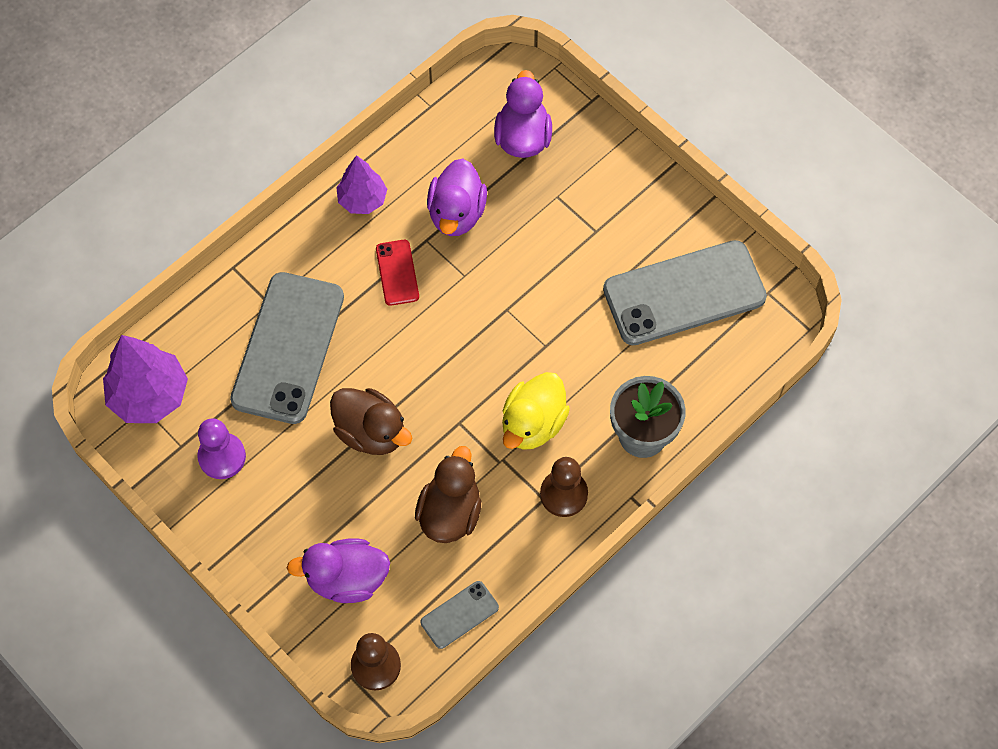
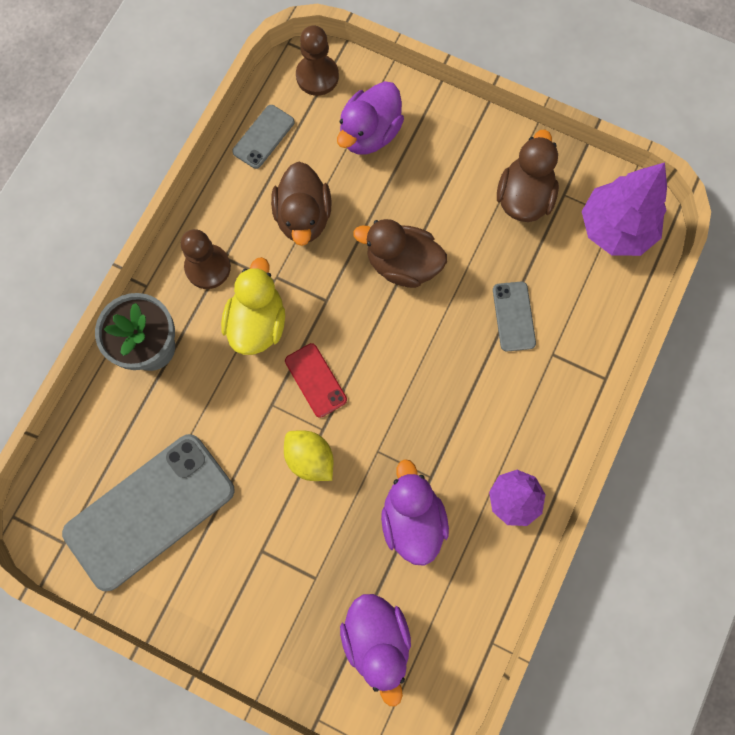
camera: 160 degrees right, 10 degrees up
purple pawn [197,418,246,479] -> brown duck [497,130,559,222]
grey phone [230,272,344,424] -> grey phone [493,282,536,351], size x0.46
purple duck [287,538,390,603] -> purple duck turned 150 degrees clockwise [337,81,404,154]
red phone [376,240,419,306] -> red phone moved to [285,343,347,418]
none -> yellow lemon [284,430,333,481]

